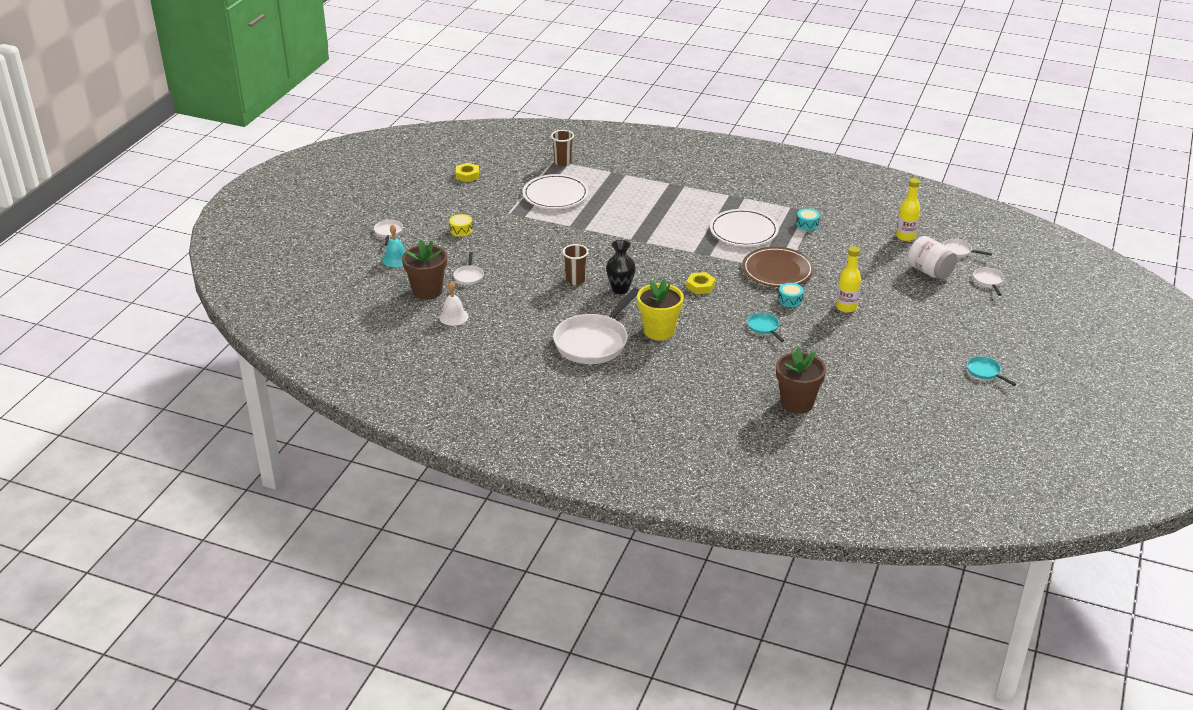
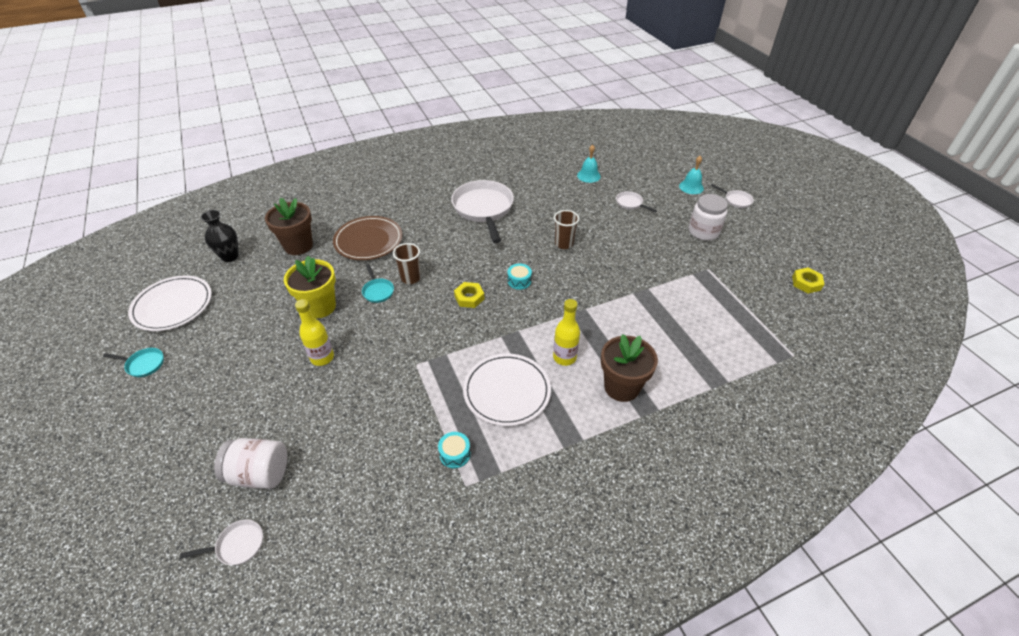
camera: 135 degrees right, 10 degrees up
brown flower pot [402,240,447,300] -> brown flower pot moved to [601,334,658,402]
white bell [439,281,469,326] -> turquoise bell [577,144,601,183]
yellow drum [449,214,473,237] -> white jar [689,194,728,241]
white plate [522,174,589,209] -> white plate moved to [128,275,212,331]
brown cup [551,130,574,166] -> brown cup moved to [393,243,421,284]
black vase [606,240,636,294] -> black vase moved to [200,210,238,262]
yellow flower pot [637,279,684,340] -> yellow flower pot moved to [284,256,336,318]
brown plate [742,247,814,287] -> brown plate moved to [333,216,403,260]
turquoise pan [747,313,784,342] -> turquoise pan turned 45 degrees clockwise [362,264,394,303]
turquoise drum [778,283,804,307] -> turquoise drum moved to [507,263,532,290]
yellow bottle [896,178,920,241] -> yellow bottle moved to [553,299,580,366]
white pan [973,267,1004,296] -> none

